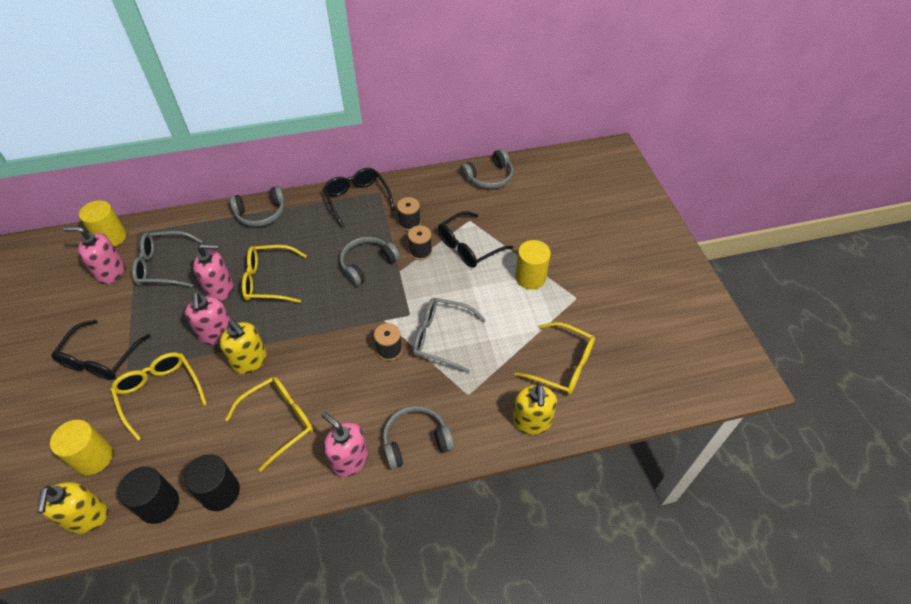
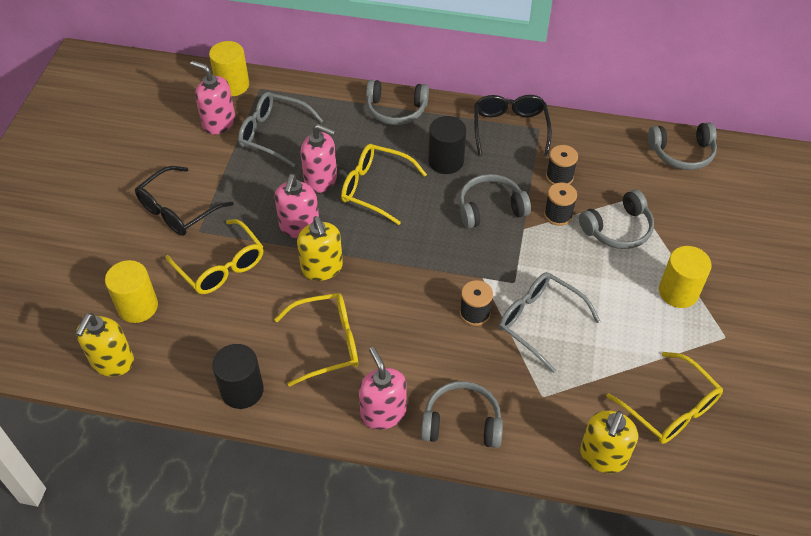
camera: 25 degrees right, 0 degrees up
yellow glasses [110,352,207,441] -> yellow glasses turned 150 degrees clockwise [165,219,263,294]
black cylinder [118,467,179,524] -> black cylinder moved to [428,116,466,174]
black glasses [438,211,513,268] -> grey headphones [579,189,654,249]

